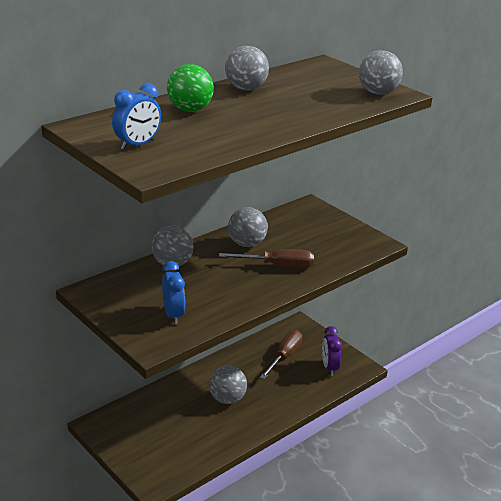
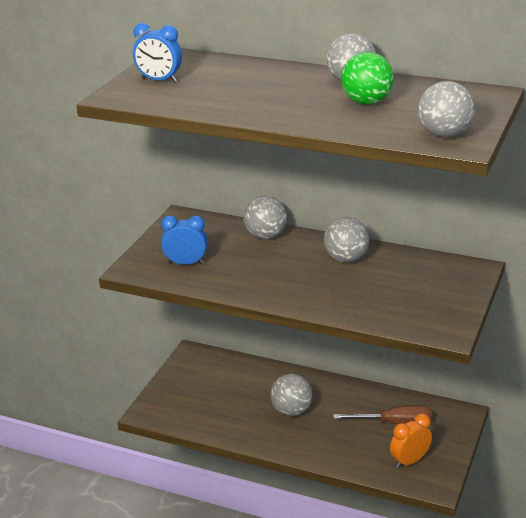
camera: 65 degrees right, 0 degrees up
blue clock [162,261,185,324] -> blue clock turned 135 degrees counterclockwise [161,215,207,265]
green ball [167,64,214,112] -> green ball moved to [341,52,394,105]
brown screwdriver [219,249,314,268] -> none
purple clock [322,326,342,376] -> orange clock [390,414,432,468]

